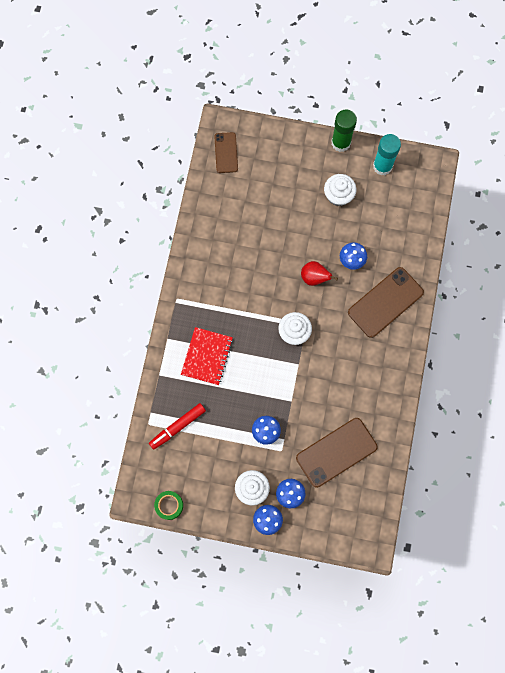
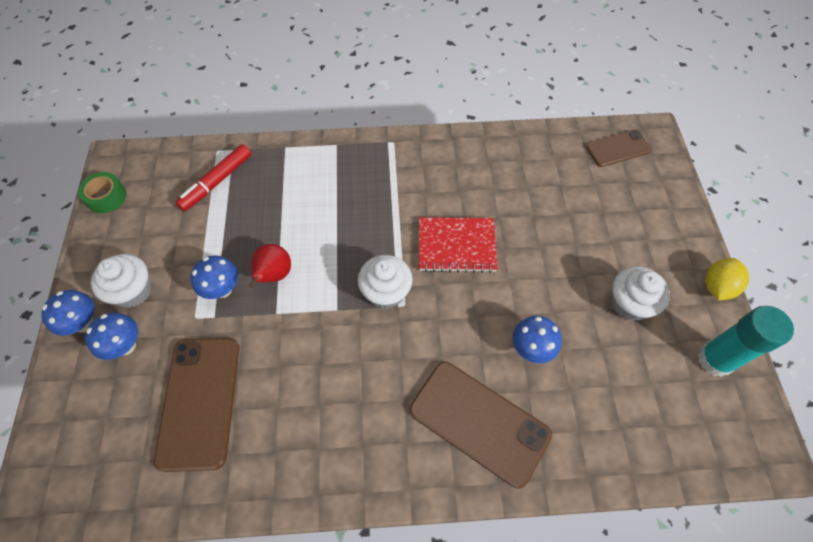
camera: 75 degrees right, 15 degrees down
red marker [149,403,206,450] -> red marker turned 90 degrees counterclockwise [176,144,251,211]
red notebook [181,327,233,385] -> red notebook moved to [419,217,498,273]
brown phone [296,418,377,488] -> brown phone turned 45 degrees clockwise [154,338,240,472]
red pear [301,261,338,286] -> red pear moved to [249,244,291,288]
green glue stick [331,109,357,152] -> yellow lemon [705,258,749,300]

